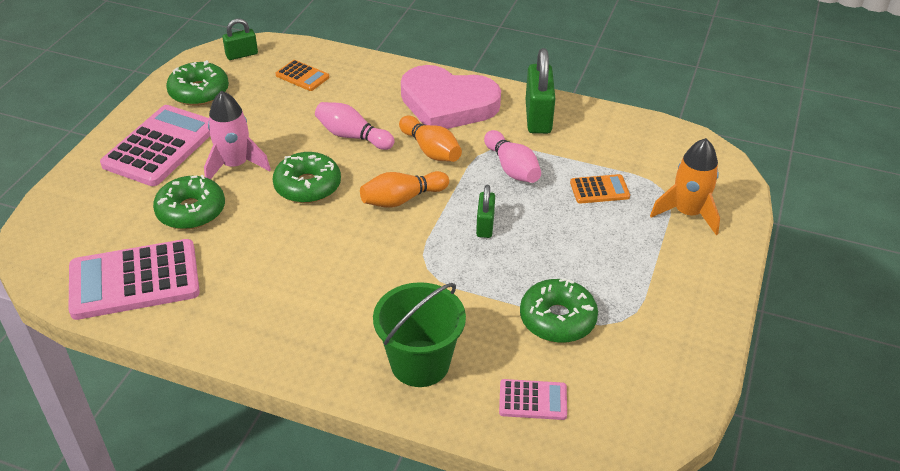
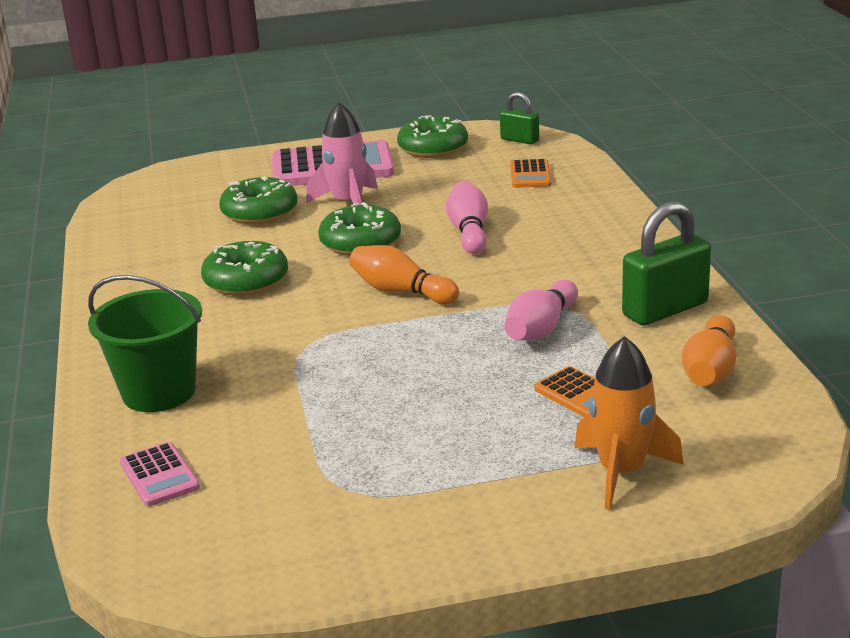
camera: 60 degrees right, 15 degrees down
pink calculator [69,239,200,320] -> none
orange bowling pin [399,116,462,162] -> orange bowling pin moved to [682,315,736,386]
pink heart [401,65,501,129] -> none
green padlock [476,185,495,238] -> none
green donut [520,278,598,343] -> green donut moved to [201,241,288,296]

